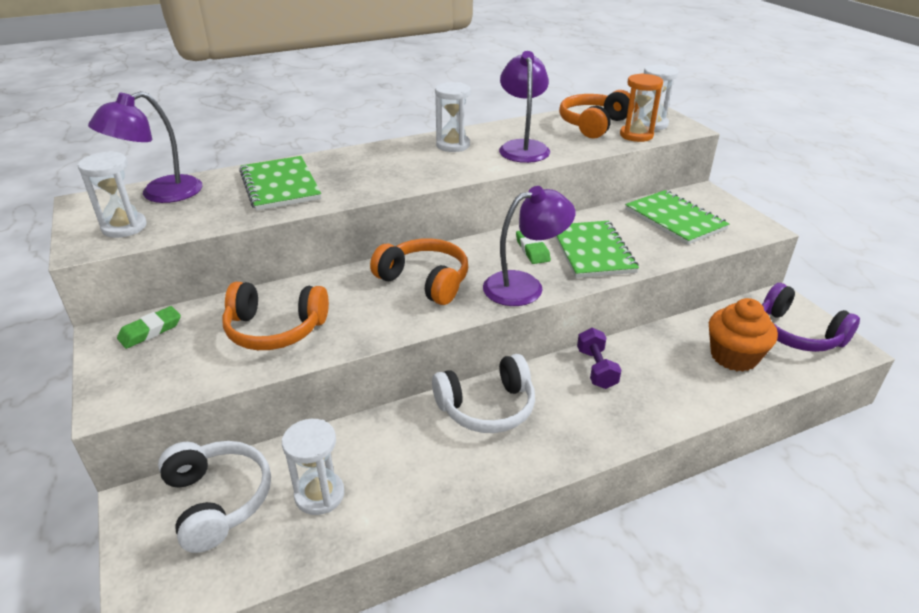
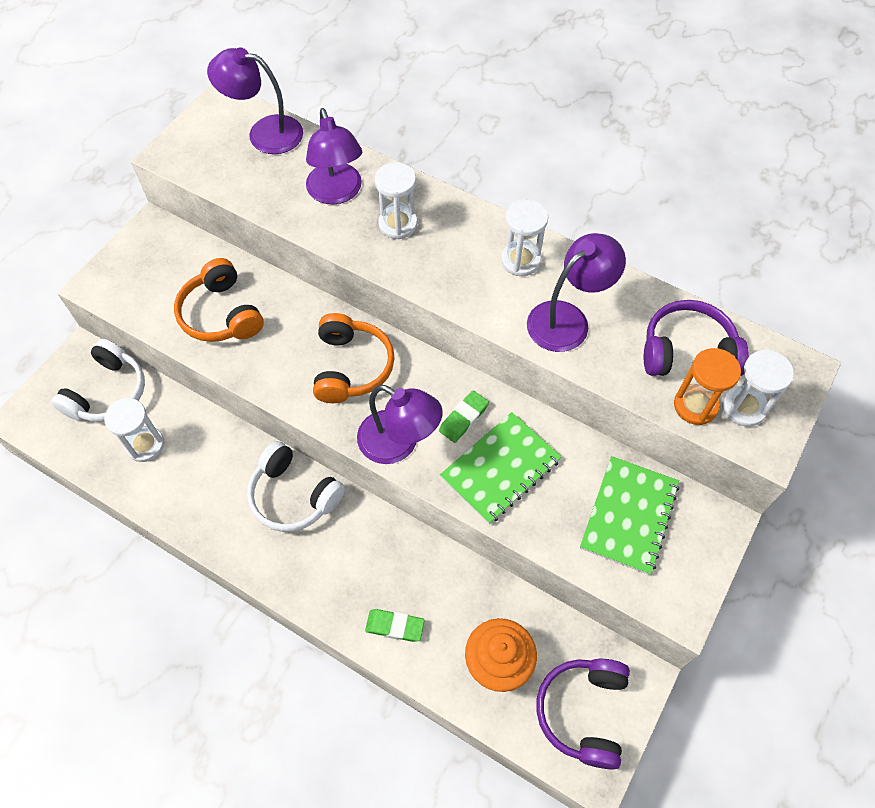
camera: 55 degrees right, 25 degrees up
white hourglass [78,151,146,238] -> white hourglass moved to [374,162,417,240]
green eraser [117,306,181,349] -> green eraser moved to [365,609,425,642]
green notebook [239,156,321,211] -> purple lamp [306,108,362,205]
orange headphones [559,90,635,139] -> purple headphones [644,300,749,376]
purple dumbbell [577,328,621,389] -> none

